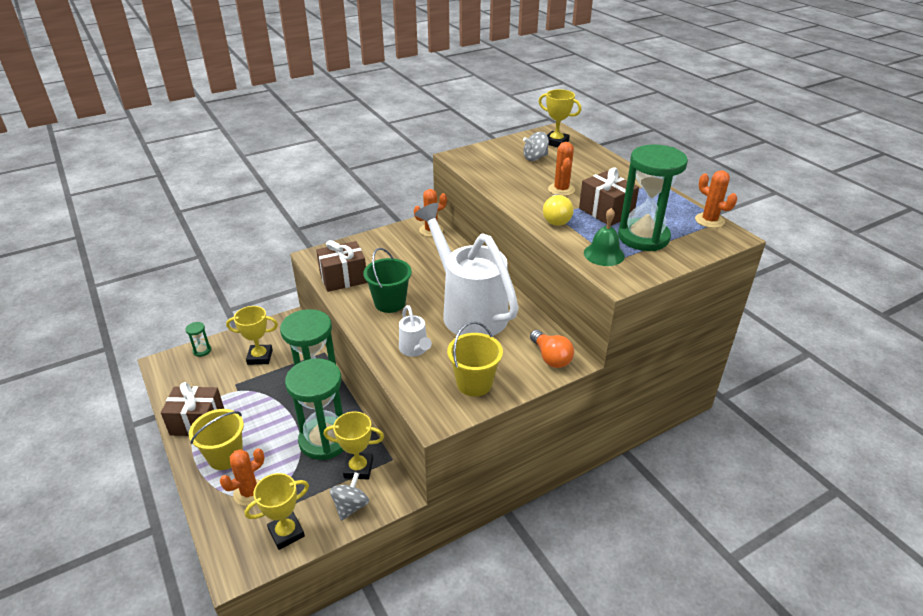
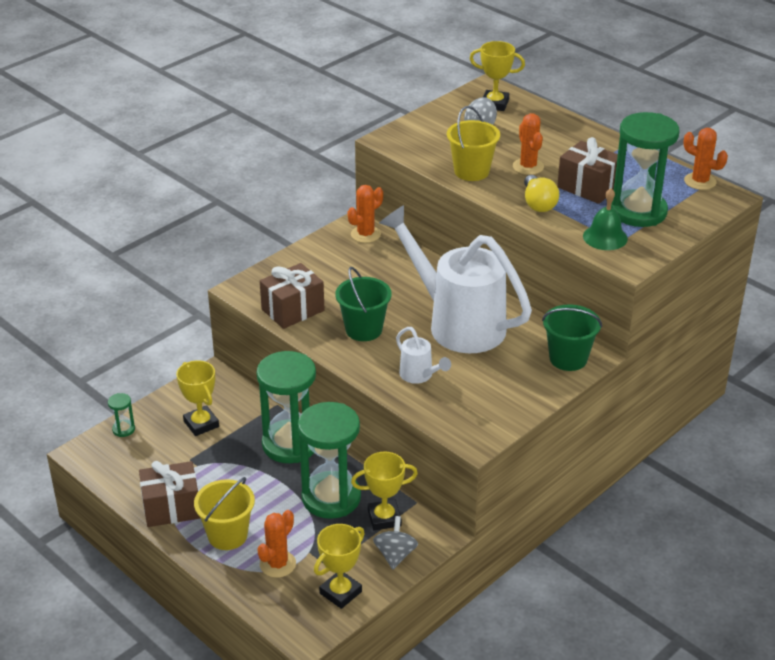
camera: 15 degrees left, 0 degrees up
yellow trophy [226,306,278,365] -> yellow trophy turned 75 degrees clockwise [176,360,219,436]
yellow bucket [447,321,503,397] -> yellow bucket moved to [447,106,500,181]
orange light bulb [530,330,574,368] -> green bucket [542,304,602,371]

